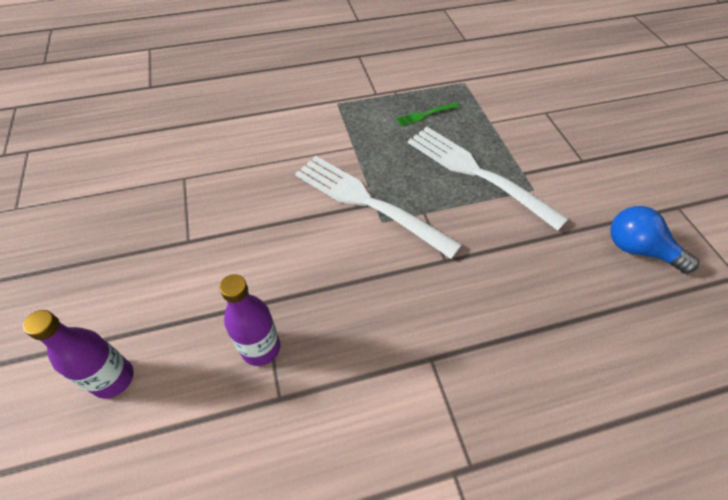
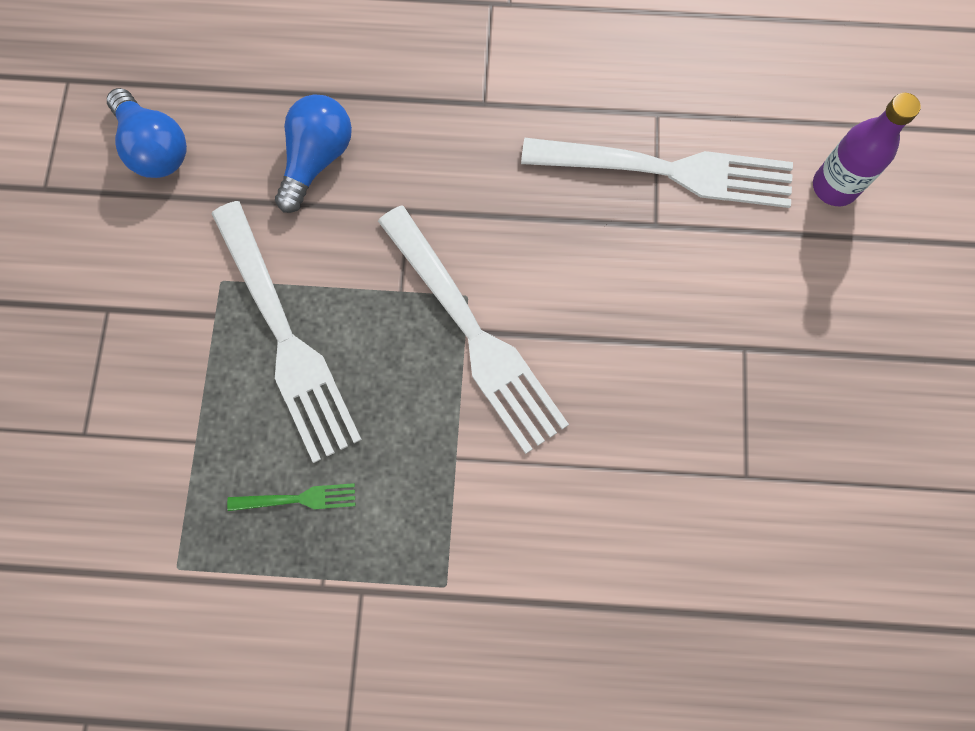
camera: 160 degrees left, 20 degrees up
purple bottle [219,274,280,366] -> white fork [521,138,793,208]
none -> blue light bulb [275,94,352,213]

